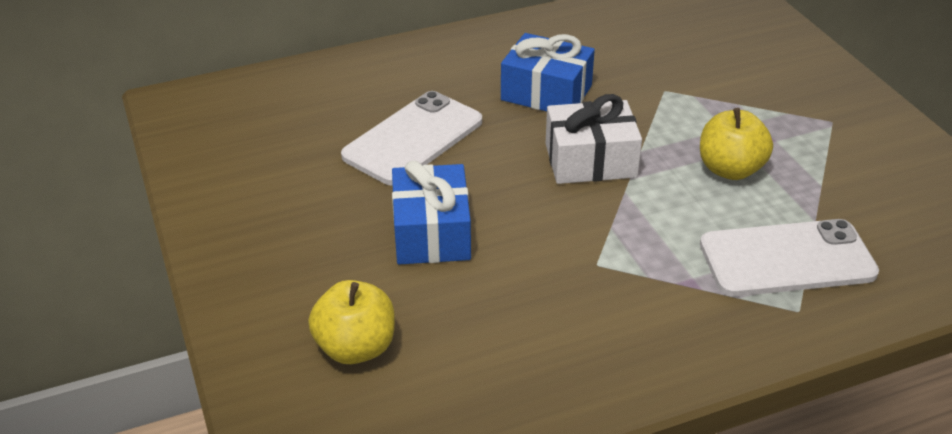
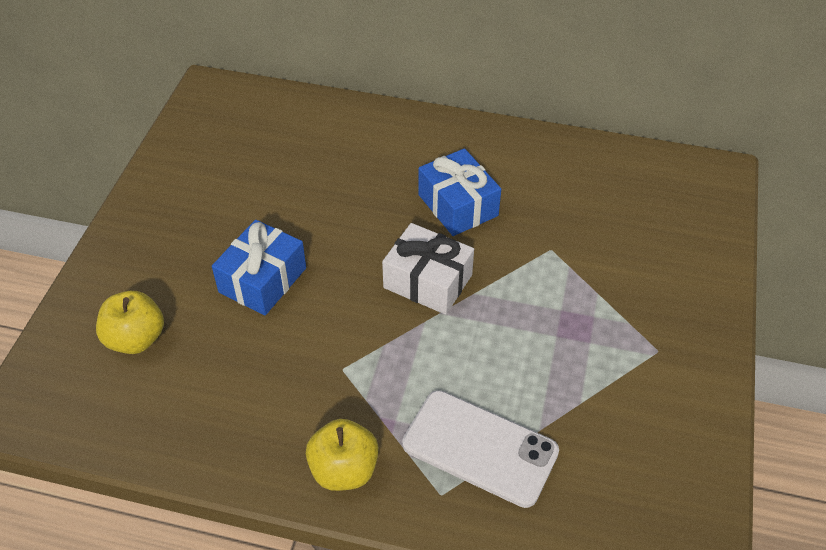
camera: 35 degrees right, 10 degrees up
white phone [341,91,482,185] -> none
yellow apple [700,108,773,180] -> yellow apple moved to [306,419,379,491]

